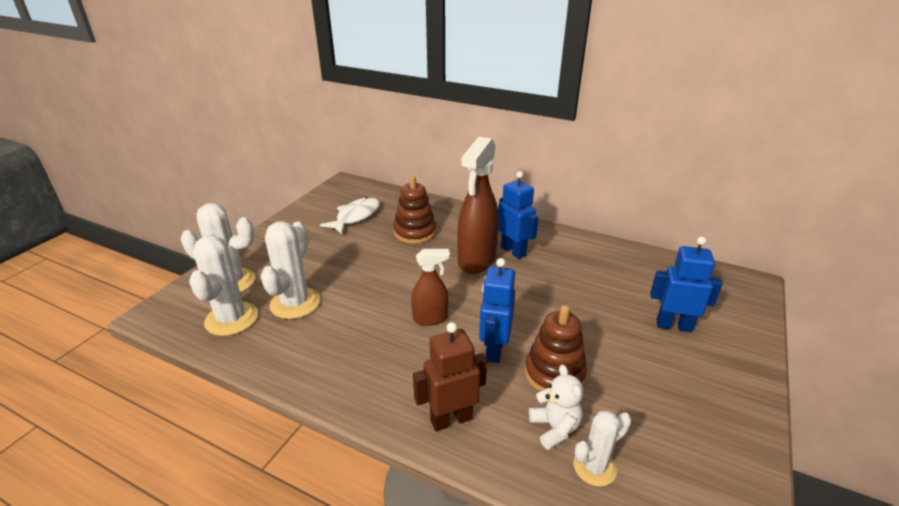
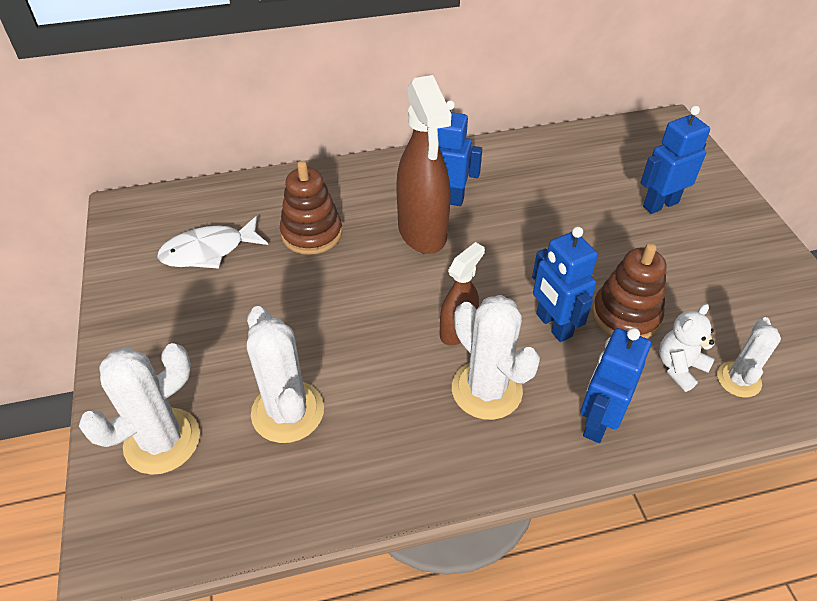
camera: 40 degrees left, 15 degrees up
white cactus [189,235,258,336] -> white cactus moved to [452,295,540,420]
white fish [320,197,380,234] -> white fish turned 105 degrees counterclockwise [157,216,268,269]
brown robot [413,322,487,431] -> blue robot [580,328,651,443]
white teddy bear [529,365,583,450] -> white teddy bear turned 75 degrees counterclockwise [659,304,715,392]

